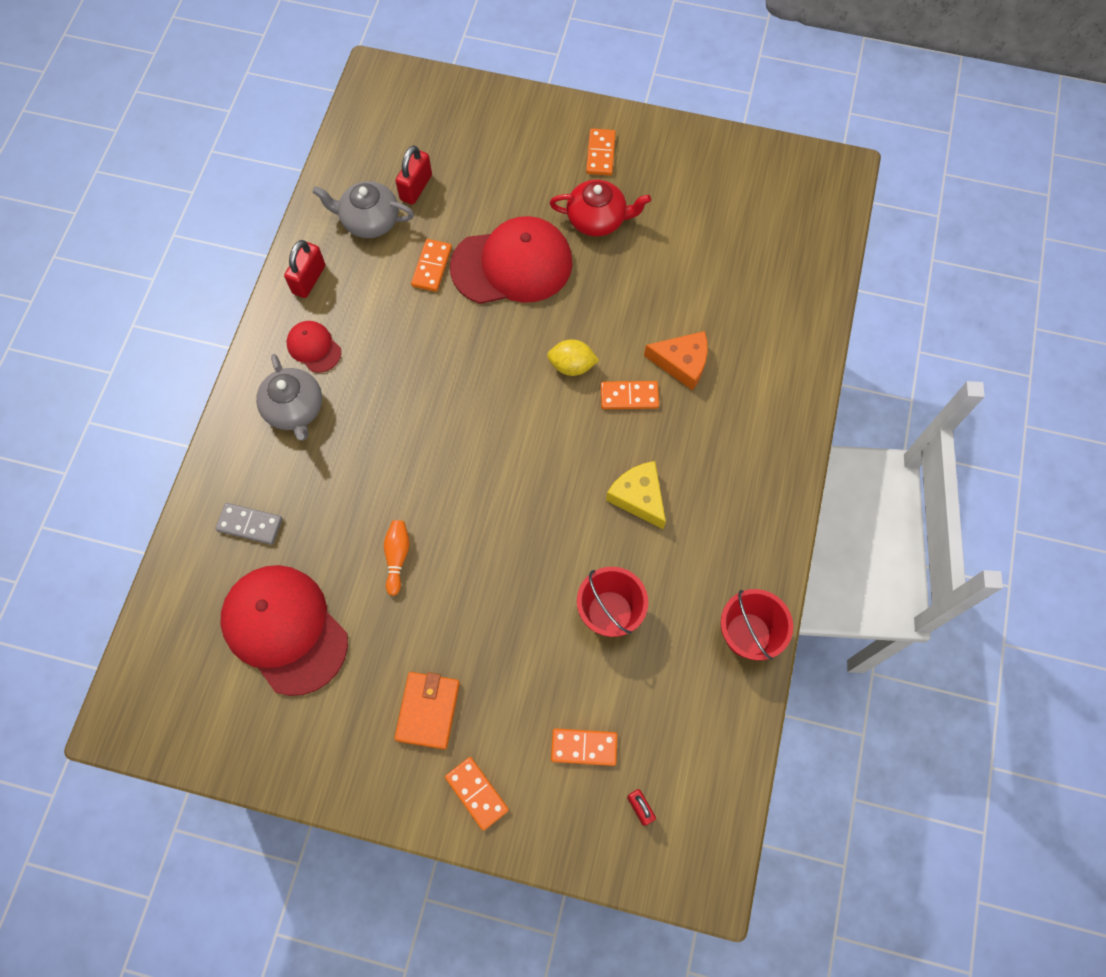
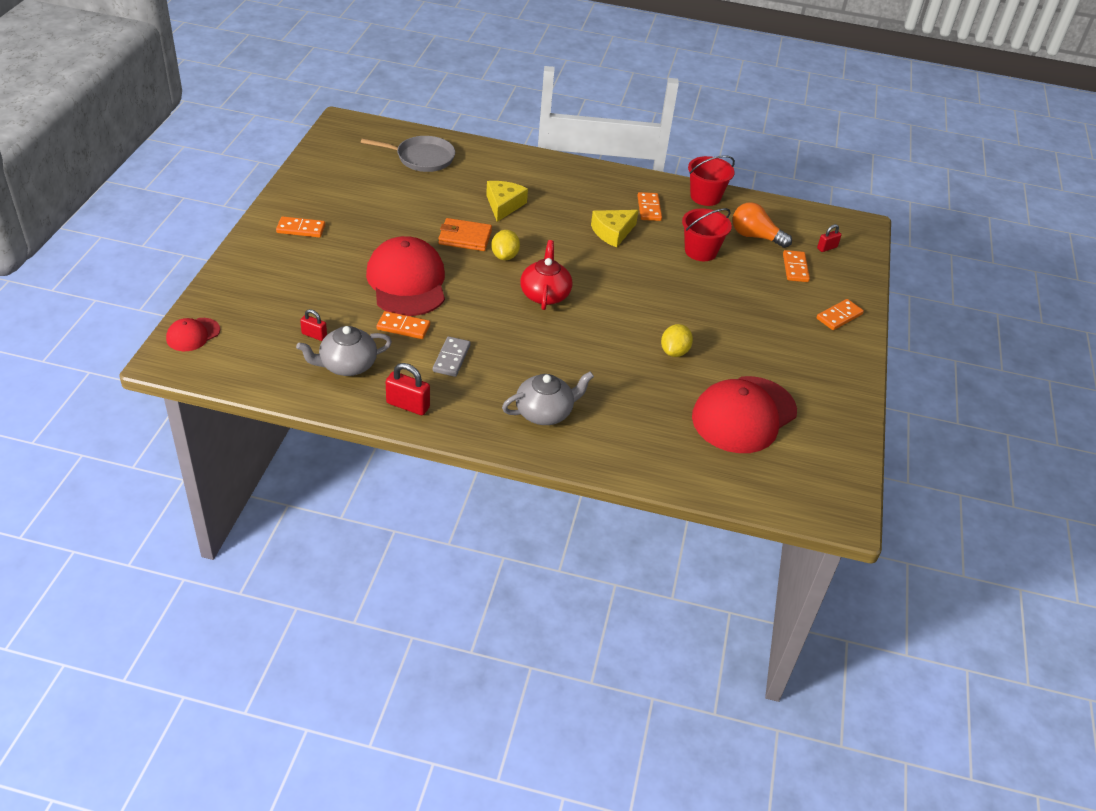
camera: 95 degrees left, 25 degrees down
grey domino [216,503,282,545] -> grey domino moved to [433,336,471,377]
red cap [287,321,341,373] -> red cap moved to [166,318,220,351]
grey teapot [312,181,414,238] -> grey teapot turned 60 degrees clockwise [296,326,392,376]
orange bowling pin [384,520,410,596] -> yellow lemon [661,324,693,357]
orange wallet [394,672,460,750] -> orange wallet moved to [438,218,492,251]
red padlock [396,145,432,205] -> red padlock [300,309,327,341], size x0.62
red teapot [550,180,651,236] -> red teapot moved to [520,240,572,310]
orange domino [601,381,659,409] -> orange domino moved to [637,192,662,221]
orange cheese [644,331,708,391] -> yellow cheese [486,181,528,222]
none -> grey pan [361,136,455,172]
none -> orange light bulb [732,202,792,248]

